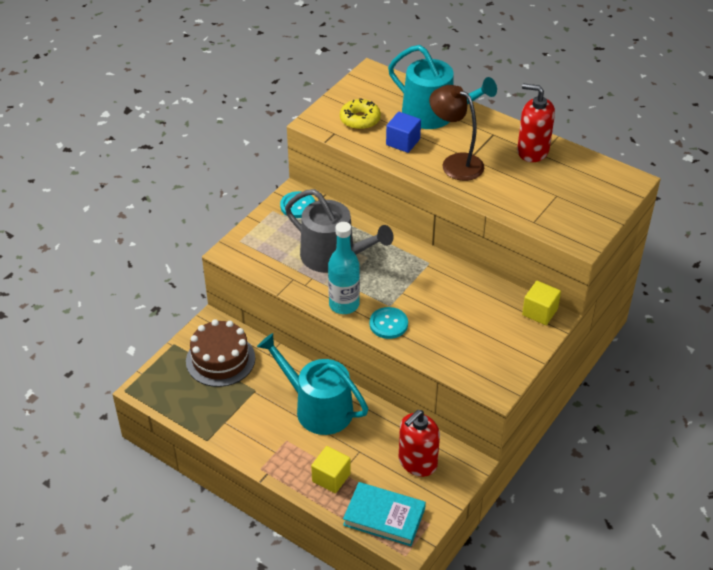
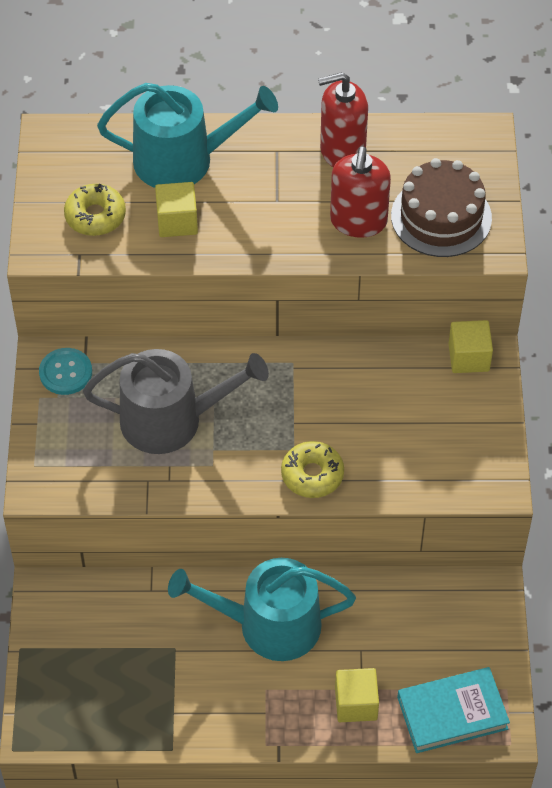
camera: 35 degrees left, 10 degrees up
brown cake [186,319,255,387] -> brown cake moved to [391,158,492,257]
turquoise bottle [328,222,360,314] -> none
turquoise button [370,307,408,339] -> yellow donut [281,441,344,498]
blue cube [386,112,421,153] -> yellow cube [155,182,198,237]
red soap dispenser [399,410,440,477] -> red soap dispenser moved to [330,146,391,238]
brown lamp [429,85,484,181] -> none

